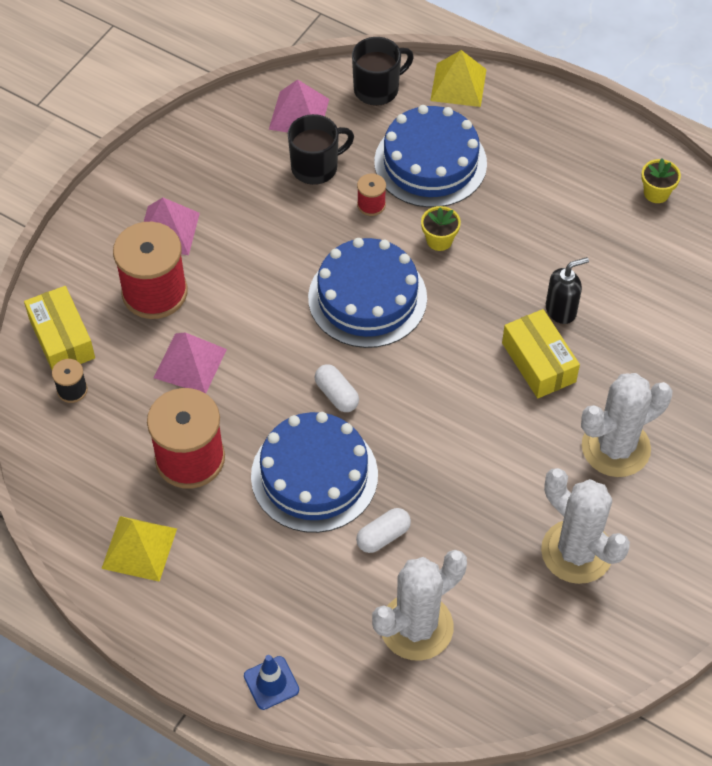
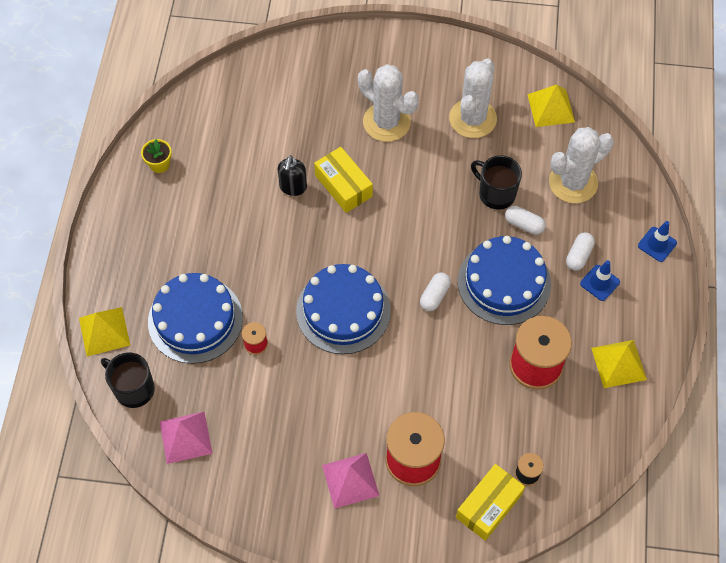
camera: 115 degrees left, 5 degrees up
pink pyramid [153,332,227,394] -> none
black mug [288,114,354,185] -> black mug moved to [471,155,522,210]
white cactus [372,550,467,661] -> white cactus turned 60 degrees counterclockwise [549,127,614,203]
yellow flower pot [421,206,461,251] -> none
yellow box [502,309,580,398] -> yellow box turned 75 degrees counterclockwise [314,147,373,213]
black soap dispenser [546,257,589,324] -> black soap dispenser turned 120 degrees counterclockwise [278,155,307,196]
none -> yellow pyramid [527,85,575,127]
none -> white capsule [566,232,595,271]
none -> blue traffic cone [580,260,620,301]

